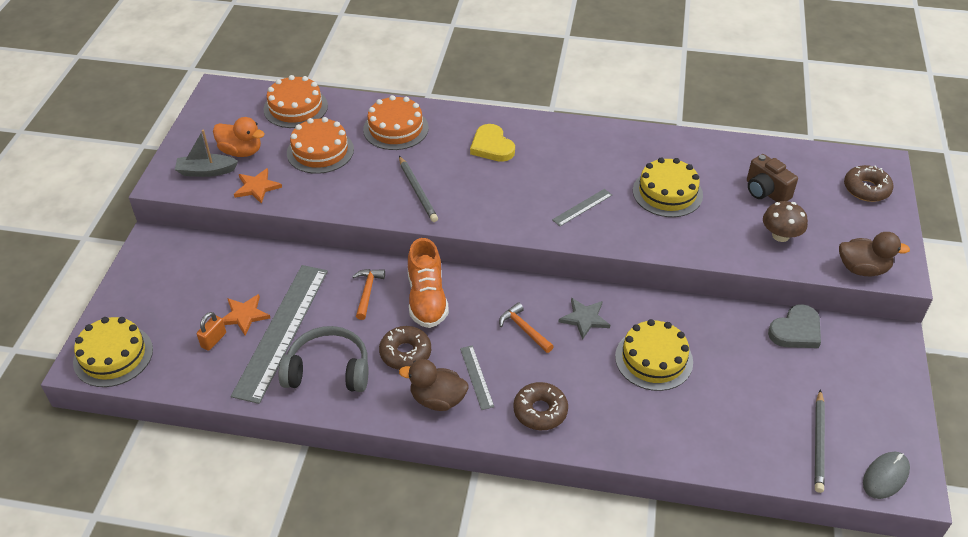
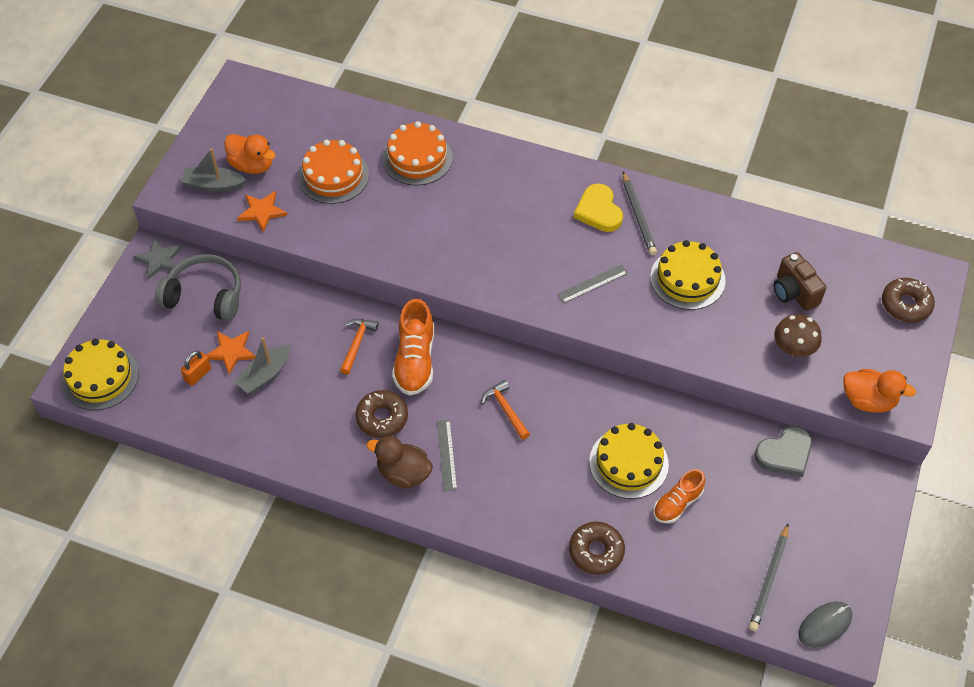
camera: 10 degrees right, 10 degrees up
grey ruler [231,265,328,404] -> grey boat [234,337,291,394]
orange cake [263,75,328,128] -> none
grey headphones [279,326,369,392] -> grey headphones moved to [155,254,241,321]
grey pencil [399,156,438,222] -> grey pencil moved to [623,172,657,255]
yellow heart [470,124,515,162] -> yellow heart moved to [574,184,623,232]
brown donut [513,382,568,430] -> brown donut moved to [569,521,625,575]
grey star [559,298,610,340] -> grey star moved to [133,238,182,279]
brown duck [839,232,910,276] -> orange duck [843,369,916,413]
none -> orange shoe [654,469,705,523]

